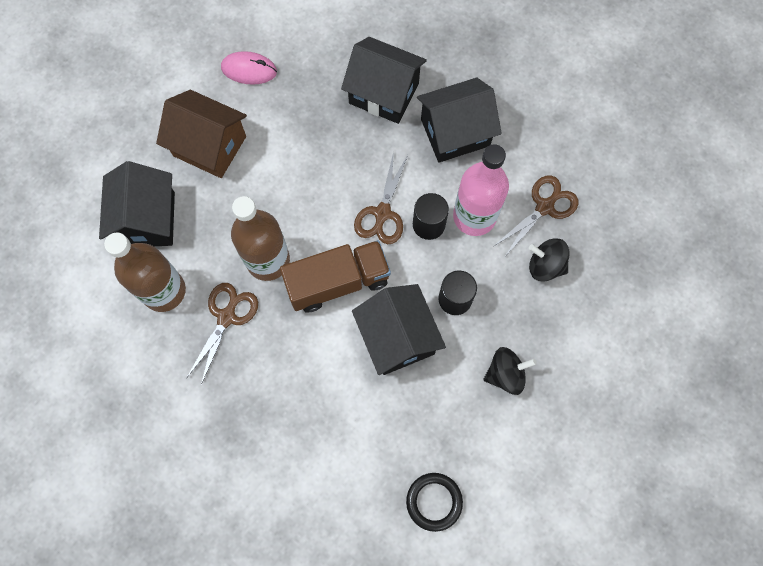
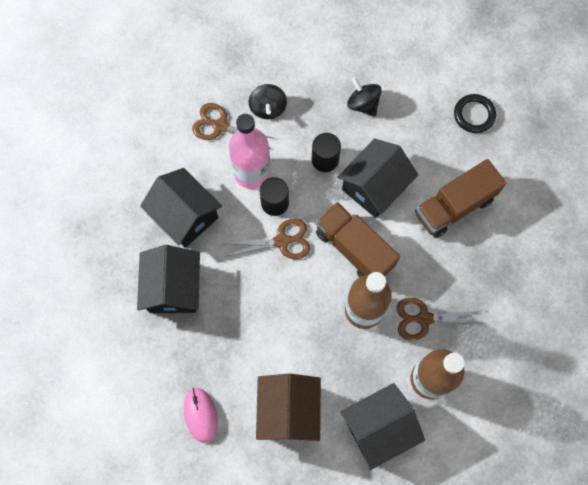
camera: 115 degrees left, 0 degrees up
none -> brown truck [415,159,506,238]

